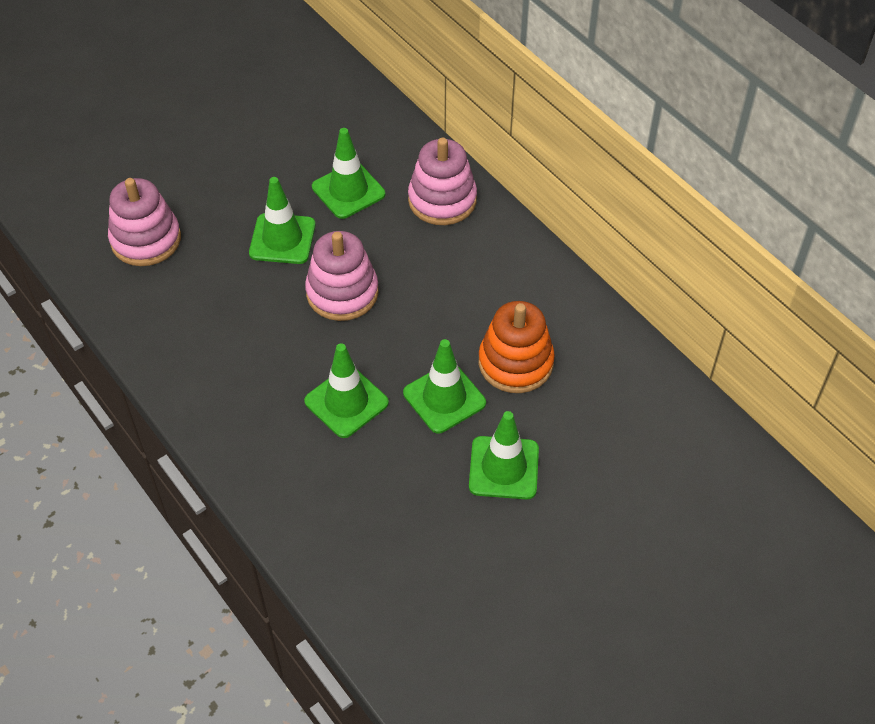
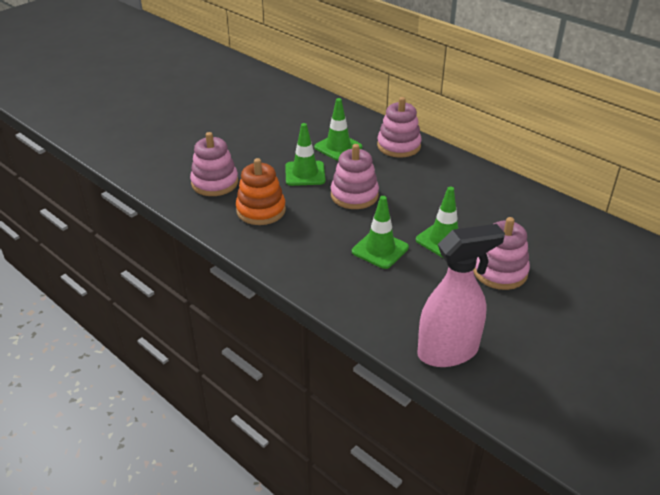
camera: 10 degrees left, 15 degrees down
green traffic cone [469,411,539,499] -> pink stacking toy [473,217,530,290]
orange stacking toy [479,301,555,393] -> orange stacking toy moved to [236,158,286,225]
none -> pink spray bottle [417,224,505,367]

